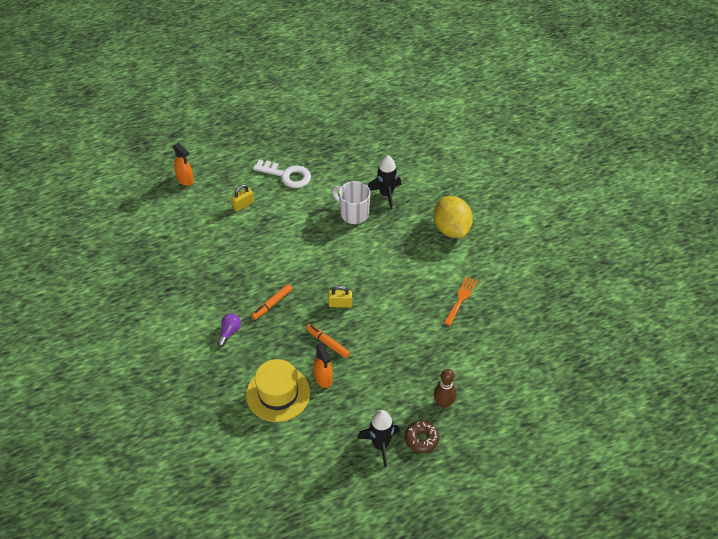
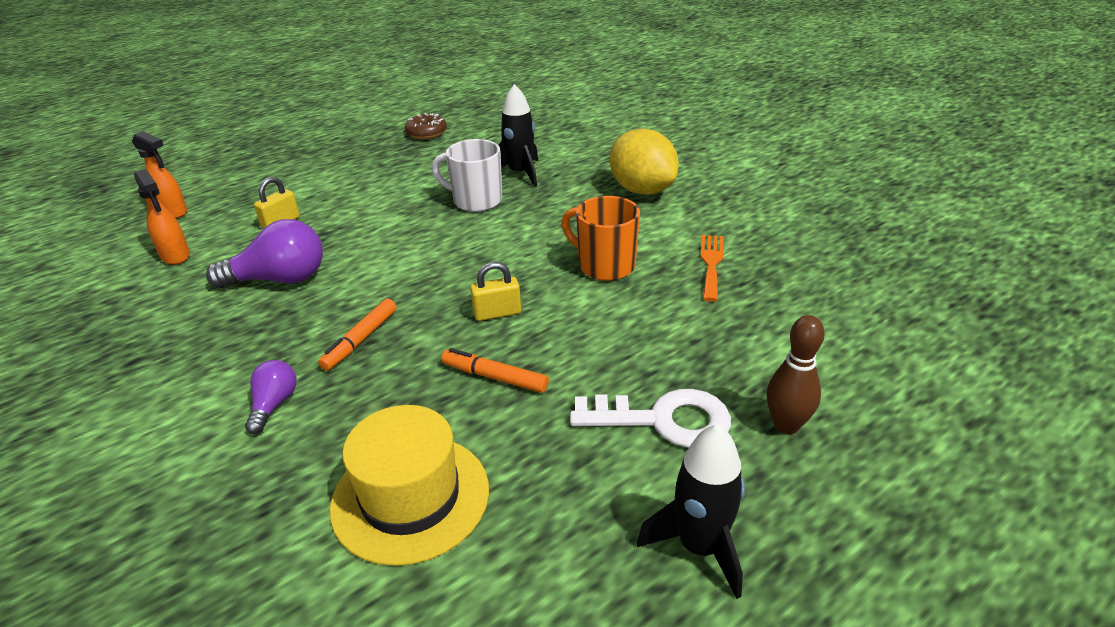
camera: 15 degrees left, 15 degrees down
white key [253,160,311,188] -> white key moved to [570,389,731,448]
orange spray bottle [313,343,333,388] -> orange spray bottle moved to [134,169,190,265]
brown donut [405,421,439,453] -> brown donut moved to [405,113,447,139]
none -> purple light bulb [206,219,323,288]
none -> orange mug [561,196,640,281]

